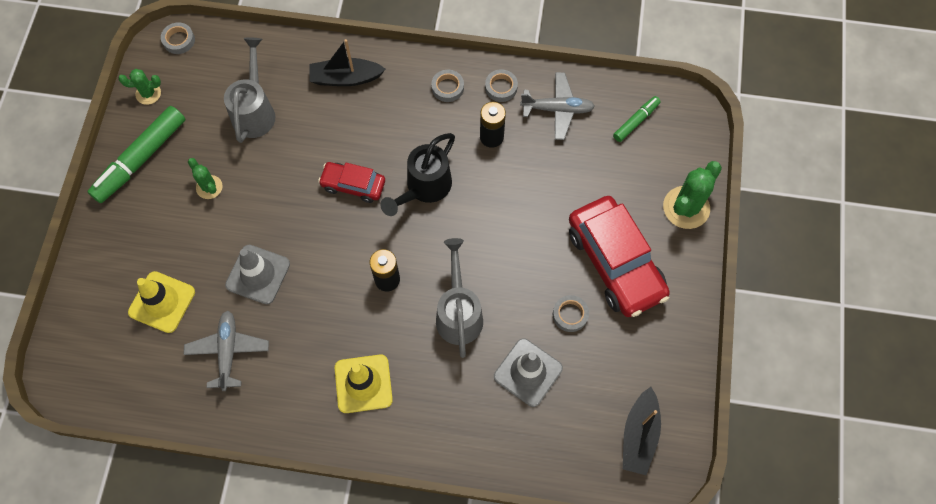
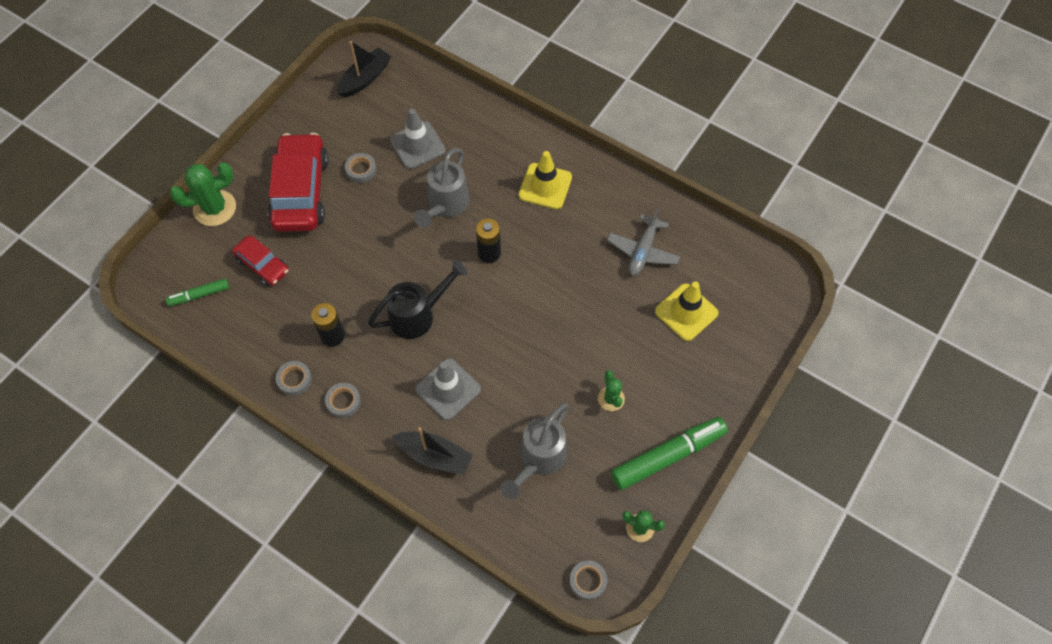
camera: 155 degrees left, 5 degrees down
grey traffic cone [225,245,290,304] -> grey traffic cone moved to [415,358,481,420]
red car [318,162,385,203] -> red car moved to [232,236,289,286]
grey plane [520,72,595,140] -> none

